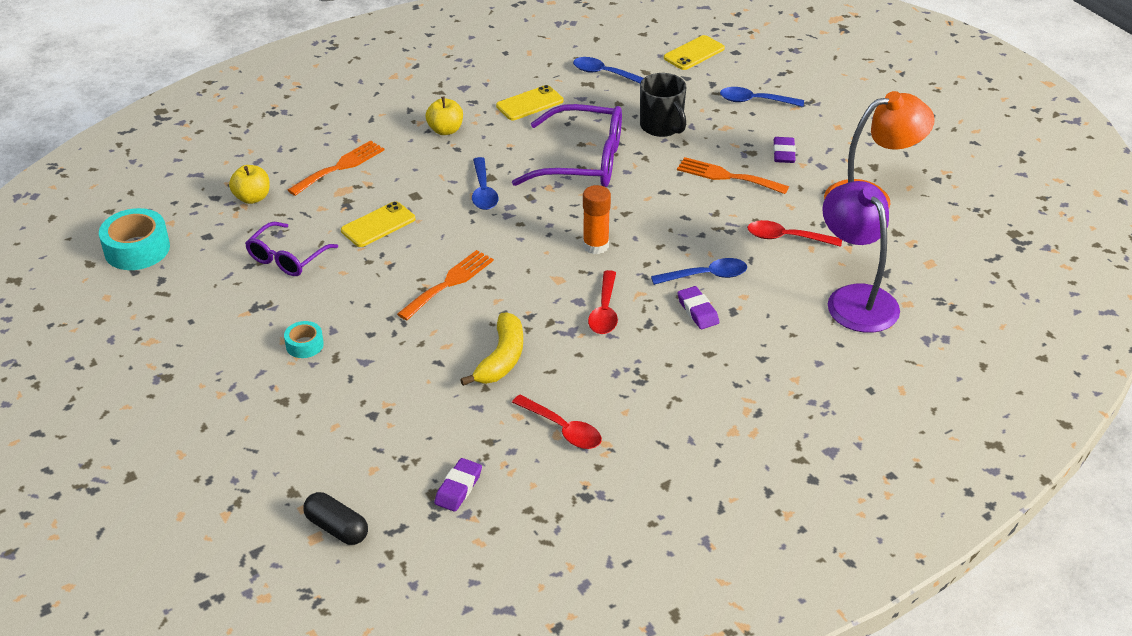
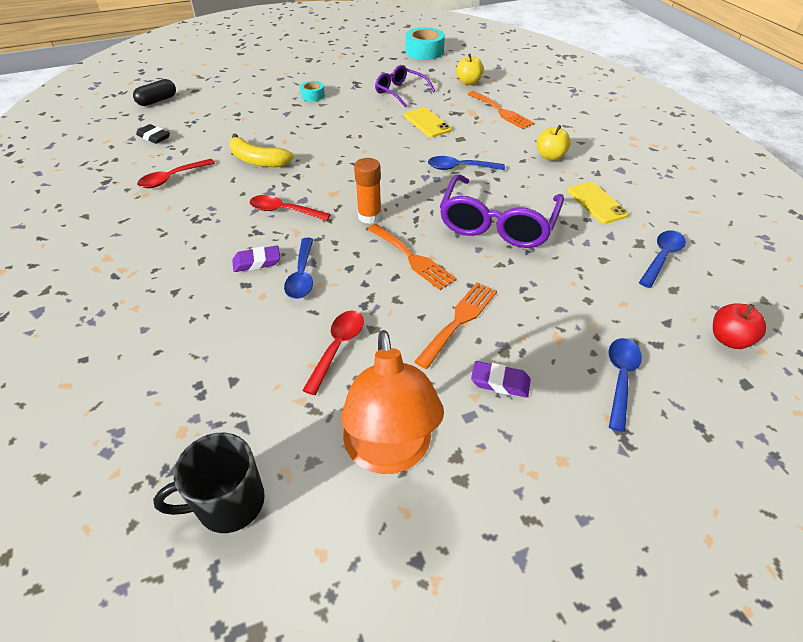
camera: 100 degrees right, 5 degrees up
orange fork [397,250,494,320] -> orange fork moved to [367,224,457,290]
purple eraser [434,458,482,512] -> black eraser [136,124,170,144]
black mug [640,73,686,137] -> black mug moved to [153,433,265,533]
yellow phone [664,35,725,70] -> red apple [713,303,766,349]
purple lamp [822,181,900,333] -> none

